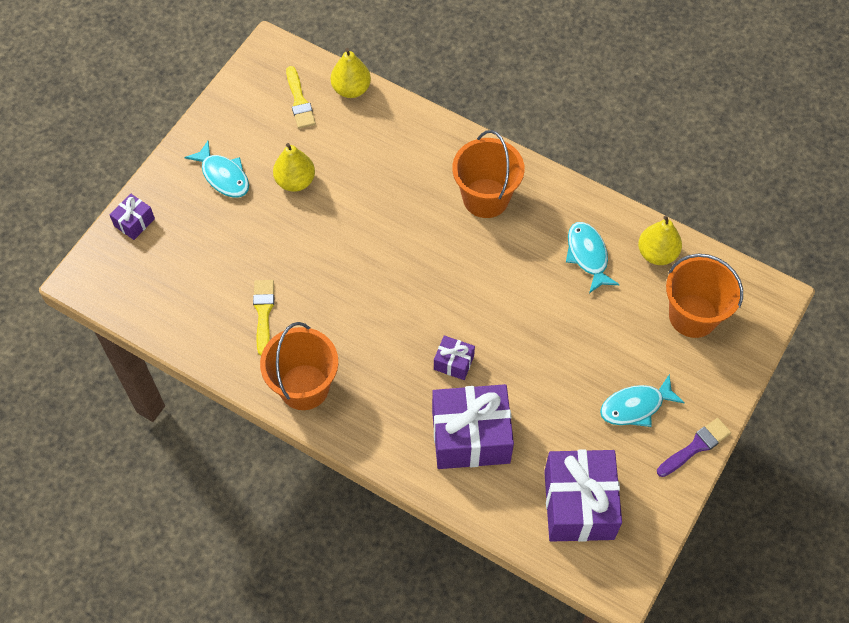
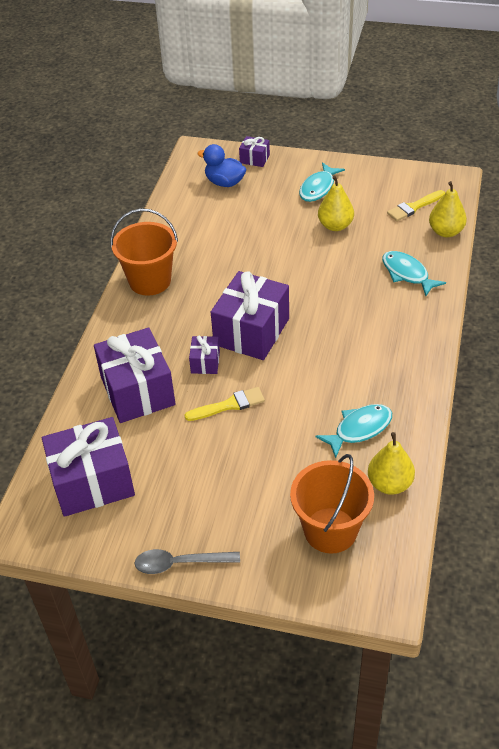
camera: 75 degrees right, 15 degrees down
yellow brush [253,280,274,356] -> yellow brush moved to [184,387,265,421]
orange bucket [452,130,525,218] -> none
turquoise fish [600,374,685,427] -> turquoise fish moved to [382,251,446,296]
purple brush [657,418,731,477] -> grey spoon [134,549,240,574]
none -> blue duck [197,144,246,187]
none -> purple gift [211,271,289,360]

